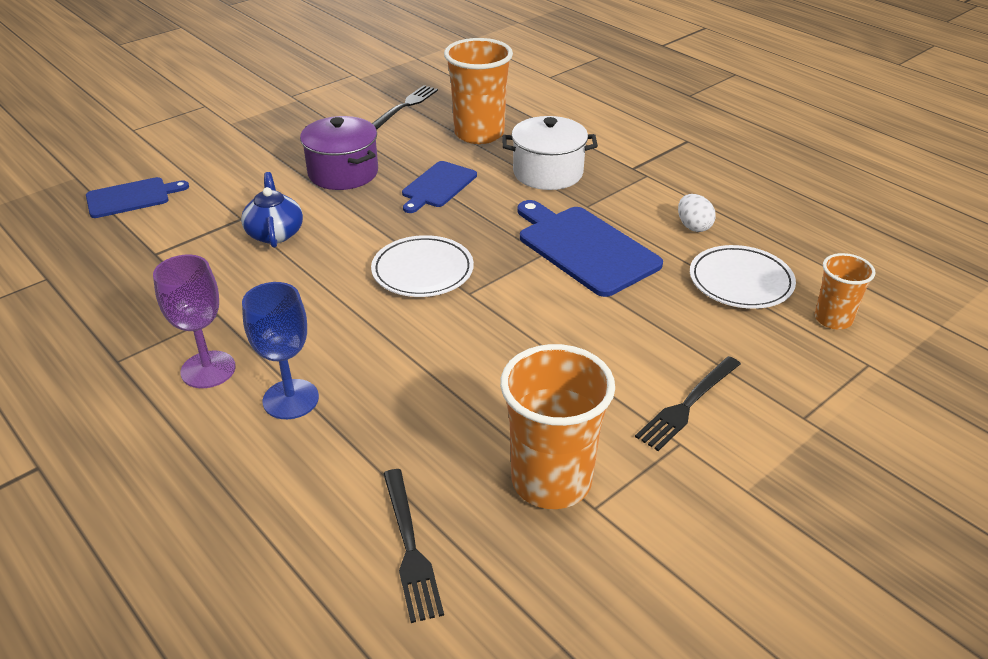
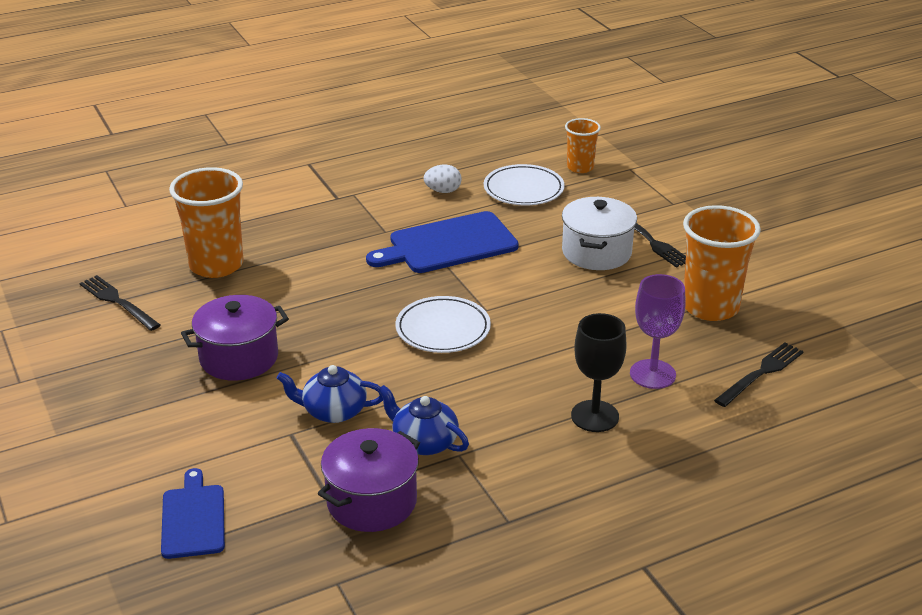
camera: 75 degrees left, 5 degrees down
purple goblet [153,255,236,388] -> purple goblet moved to [630,274,686,389]
blue goblet [242,282,319,419] -> black goblet [571,313,627,432]
black fork [383,469,444,623] -> black fork turned 45 degrees counterclockwise [714,342,804,407]
blue cutting board [402,161,477,213] -> none
white pot [502,116,598,190] -> white pot moved to [562,197,637,270]
none -> purple pot [318,428,420,532]
none -> blue teapot [378,385,469,455]

